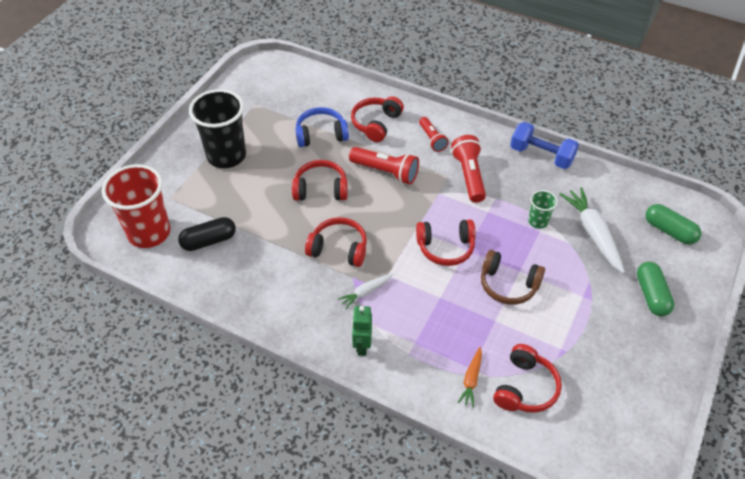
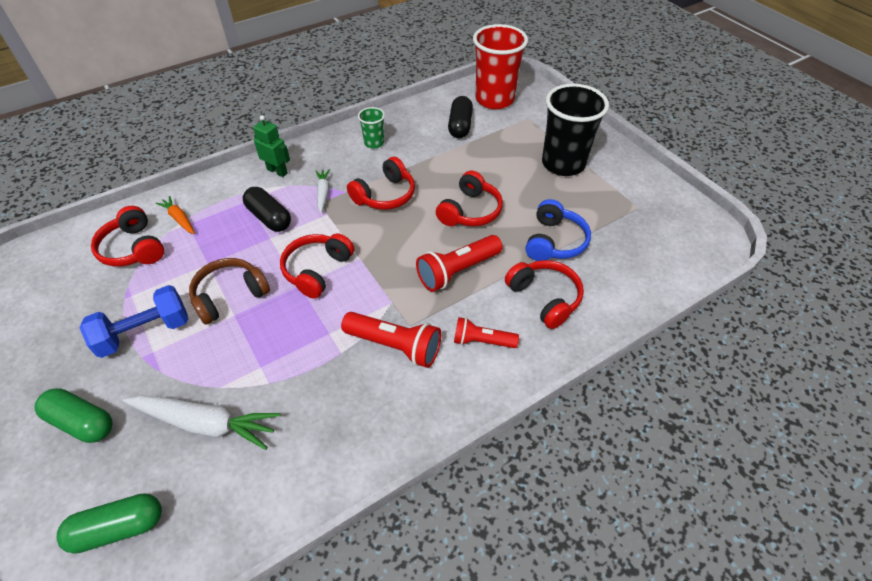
camera: 120 degrees right, 0 degrees up
blue dumbbell [510,122,579,169] -> blue dumbbell moved to [80,285,188,358]
green cup [528,190,558,229] -> green cup moved to [358,107,385,149]
none -> black capsule [243,187,291,232]

